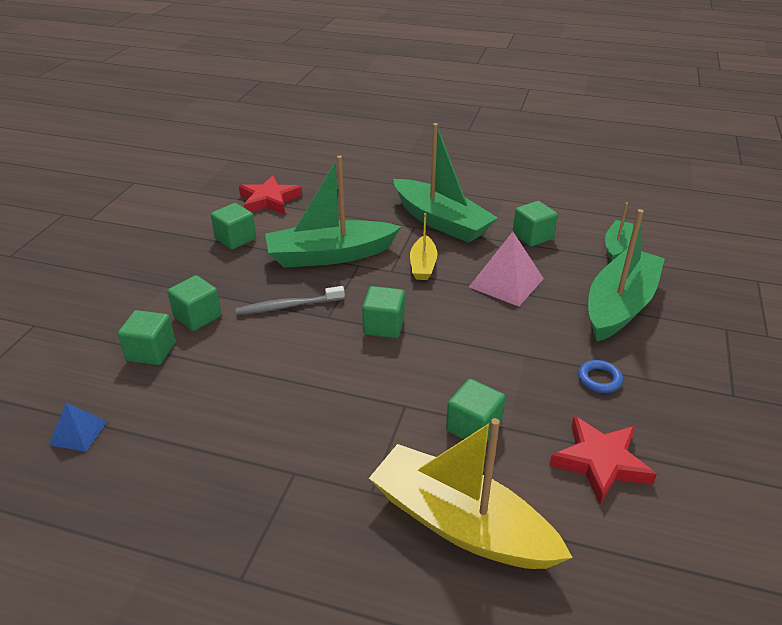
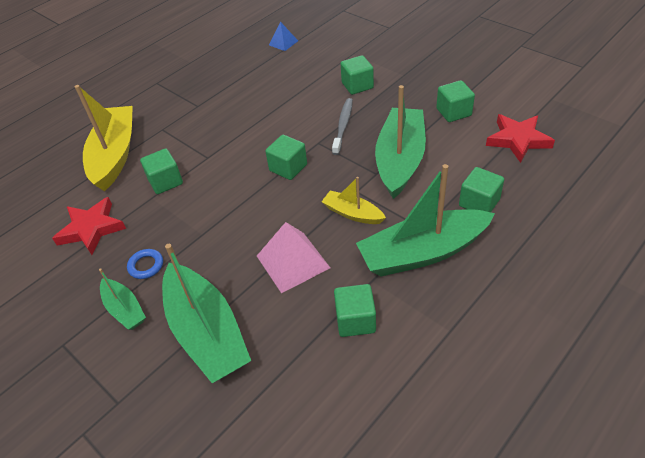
camera: 120 degrees right, 10 degrees up
green cube [118,310,175,365] -> green cube moved to [459,167,504,212]
yellow boat [369,418,573,569] -> yellow boat turned 60 degrees counterclockwise [75,85,133,191]
green boat [605,202,633,262] -> green boat moved to [99,268,146,330]

